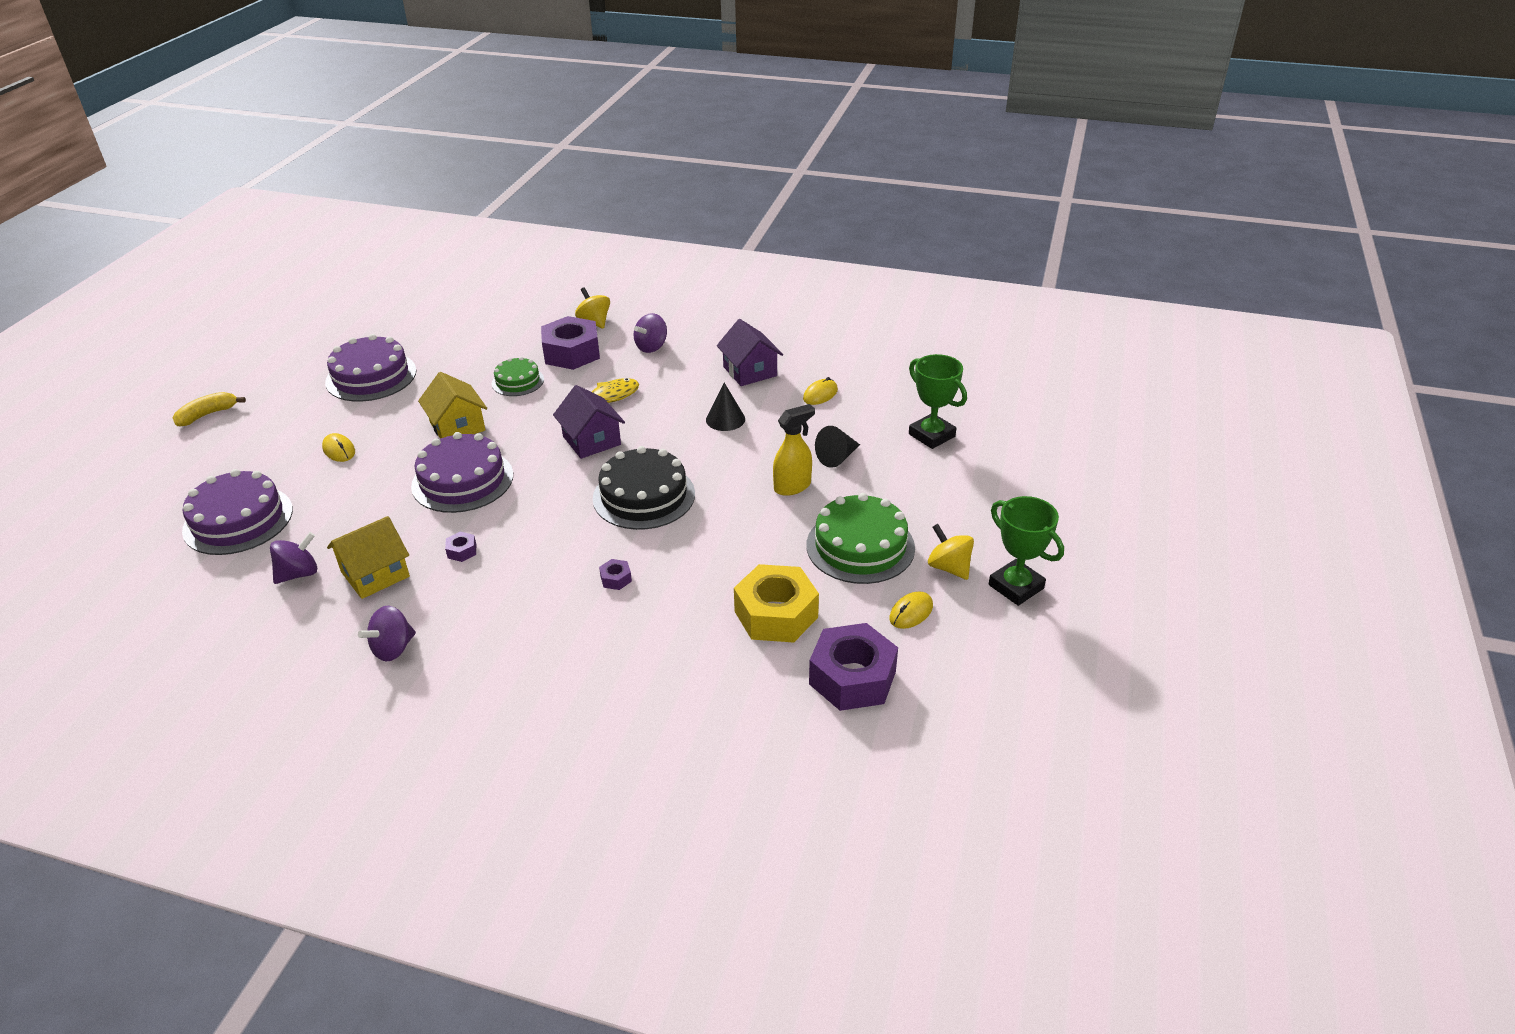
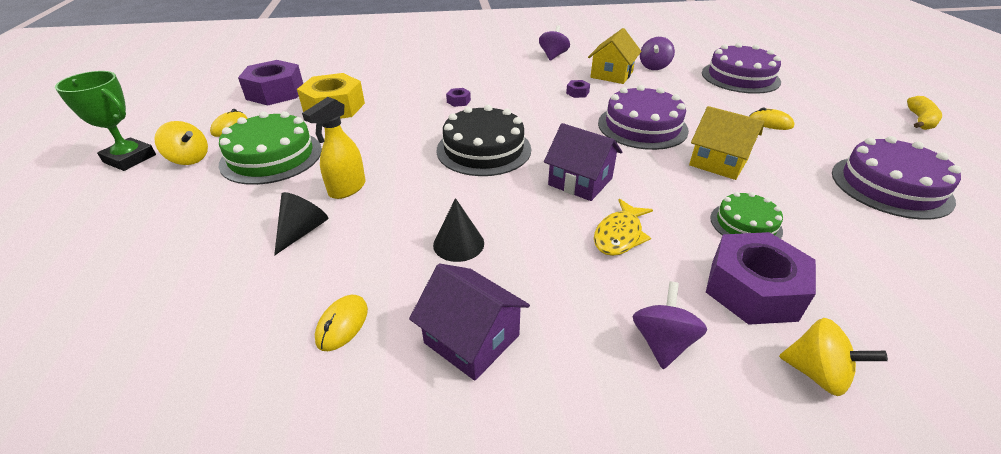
camera: 155 degrees right, 0 degrees up
green trophy [909,354,967,449] -> none

